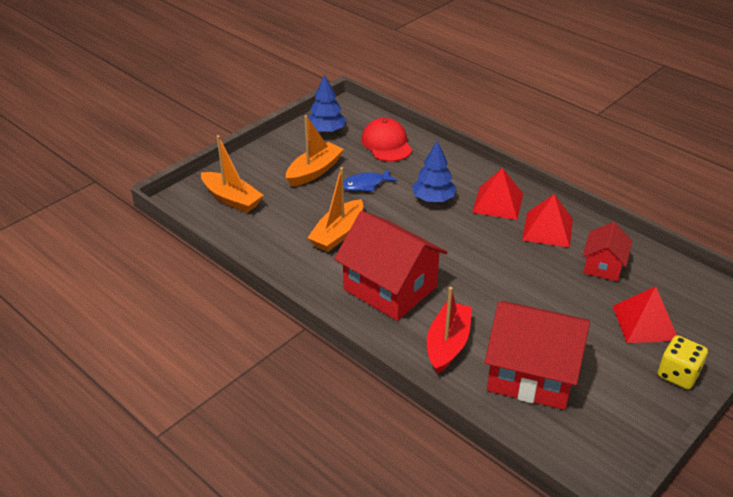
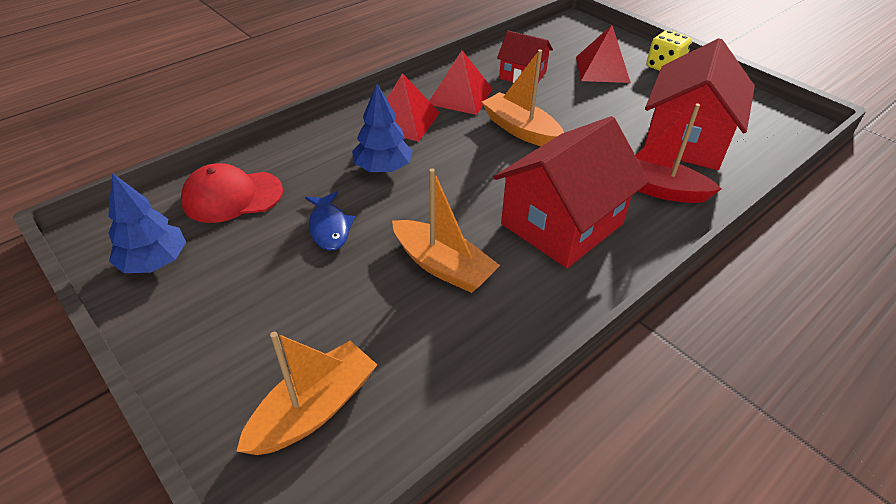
camera: 85 degrees left, 5 degrees up
orange boat [286,115,344,187] -> orange boat moved to [482,49,564,146]

